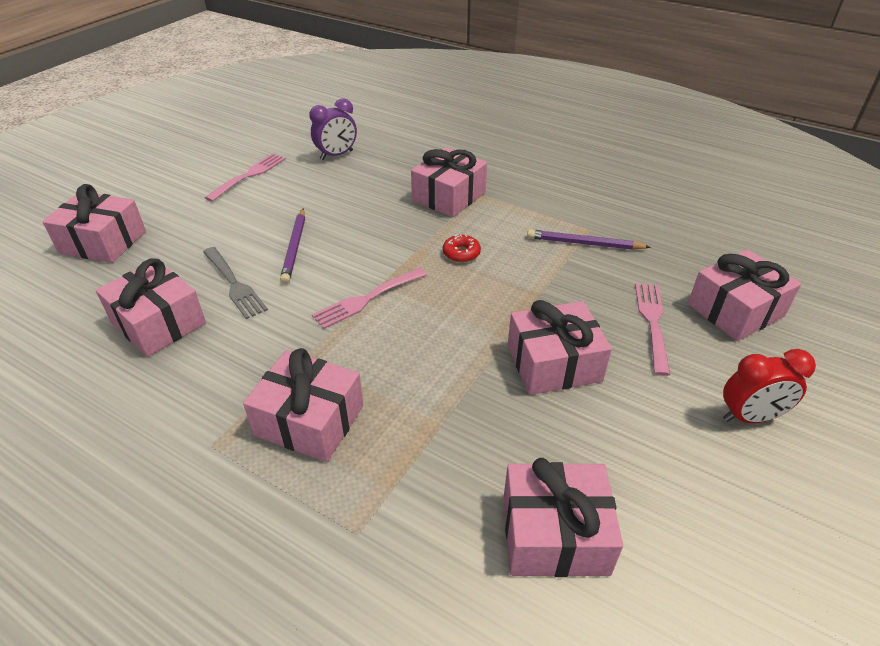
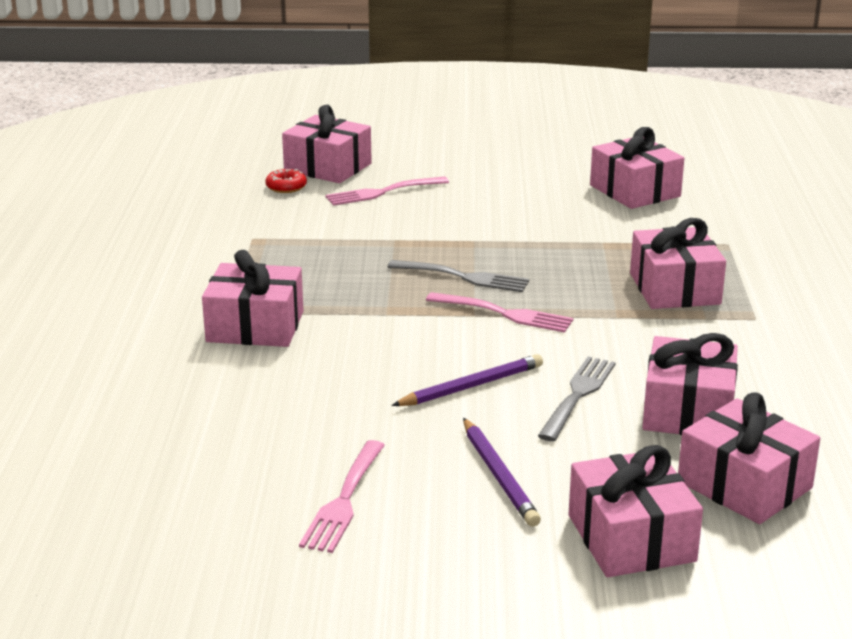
camera: 120 degrees left, 15 degrees down
pink fork [205,153,286,202] -> pink fork turned 75 degrees counterclockwise [299,440,385,553]
purple clock [309,98,357,160] -> none
red donut [443,234,481,262] -> red donut moved to [265,169,307,193]
pink gift [508,300,612,395] -> pink gift moved to [678,393,820,524]
purple pencil [527,229,651,250] -> purple pencil moved to [463,418,541,527]
red clock [723,349,816,423] -> none
none -> grey fork [388,260,529,292]

